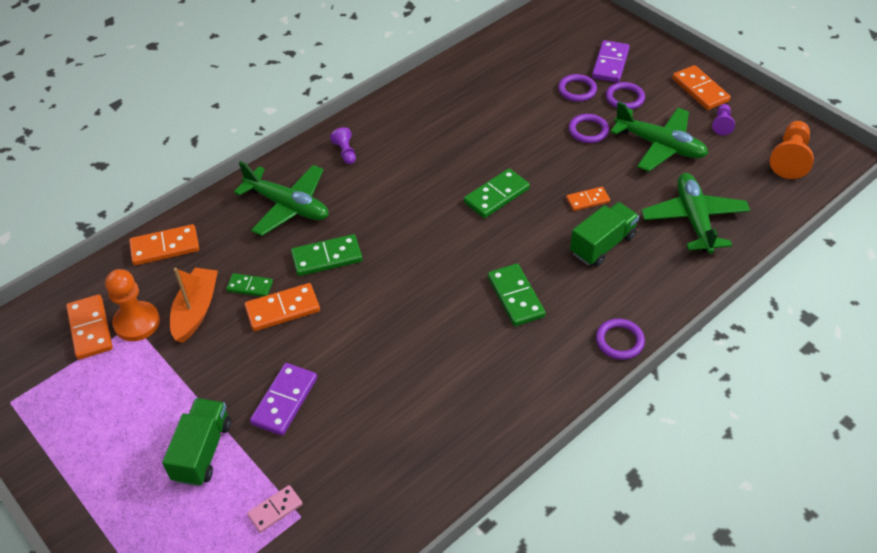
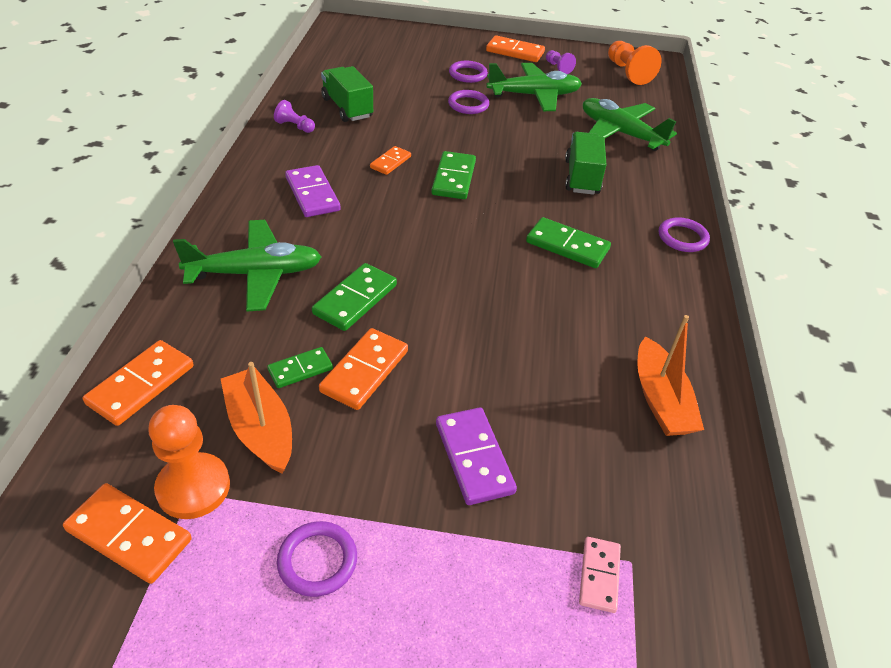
camera: 45 degrees left, 5 degrees down
green truck [162,398,231,486] -> green truck moved to [321,66,373,122]
purple pawn [330,127,356,164] -> purple pawn moved to [274,100,315,133]
purple ring [558,74,597,102] -> purple ring moved to [277,521,357,597]
orange domino [566,187,610,211] -> orange domino moved to [370,146,411,175]
purple domino [592,40,630,83] -> purple domino moved to [285,165,340,217]
none -> orange boat [637,315,704,436]

